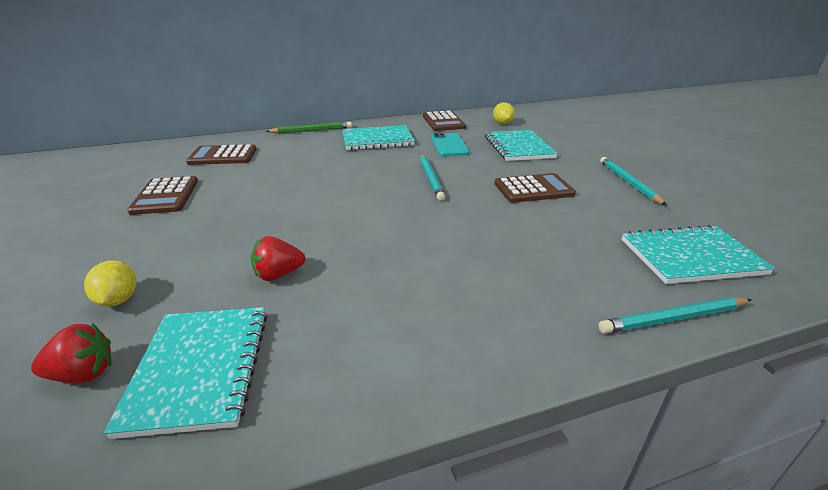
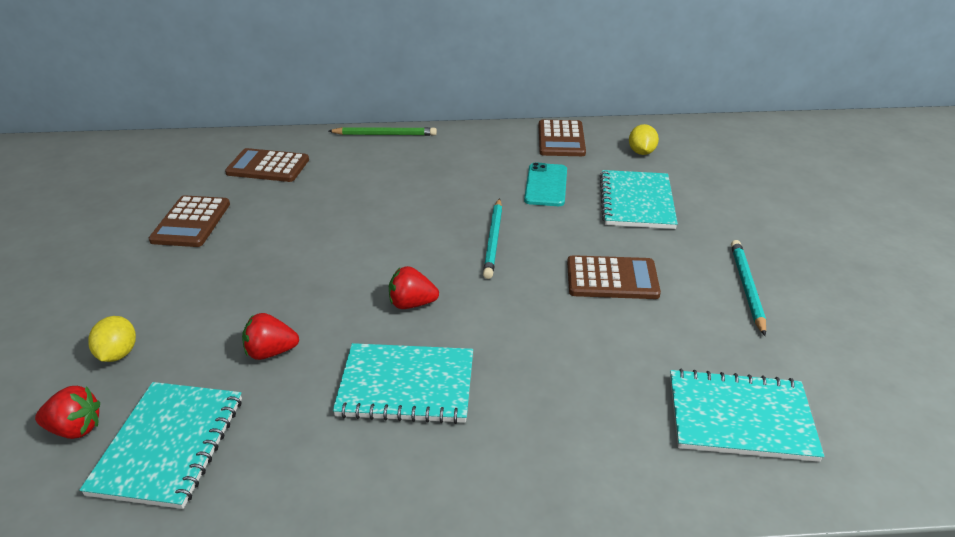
camera: 15 degrees right, 5 degrees up
turquoise notebook [342,125,415,150] -> turquoise notebook moved to [333,343,473,424]
turquoise pencil [598,297,752,334] -> none
none -> red strawberry [389,266,439,309]

